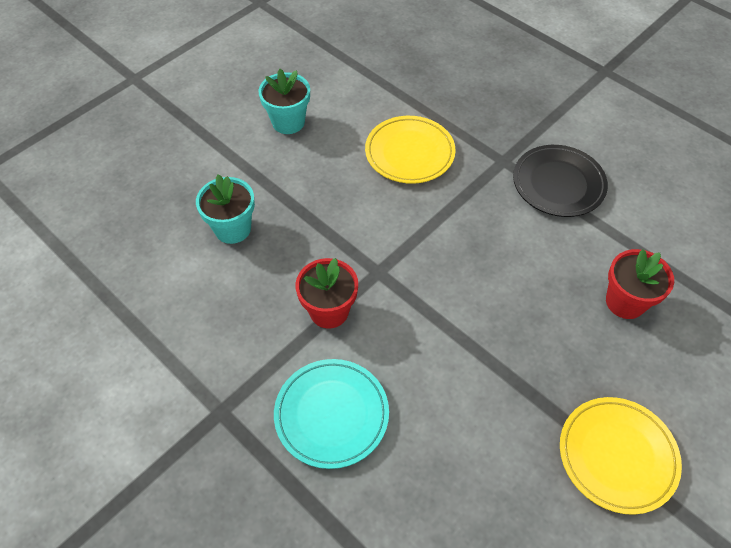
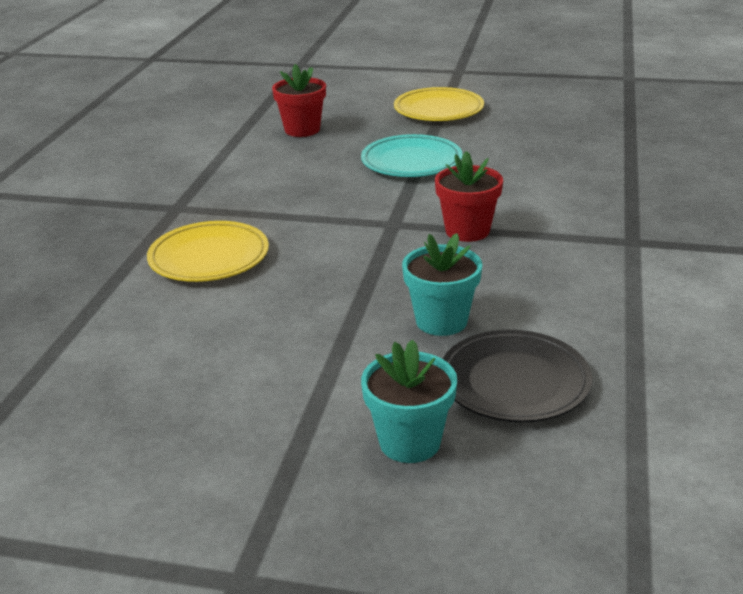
camera: 120 degrees left, 25 degrees down
turquoise flower pot [258,69,310,134] -> turquoise flower pot moved to [361,339,457,463]
turquoise plate [274,359,389,469] -> turquoise plate moved to [361,134,463,177]
black plate [513,145,608,217] -> black plate moved to [443,330,592,422]

